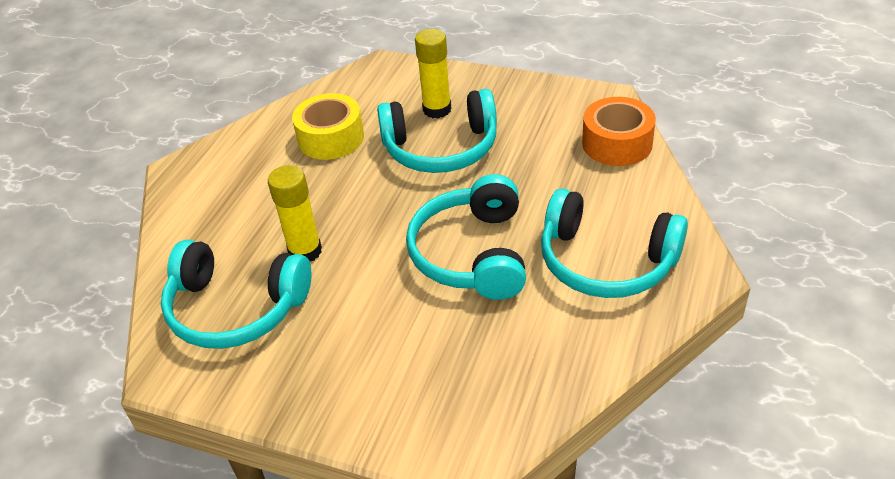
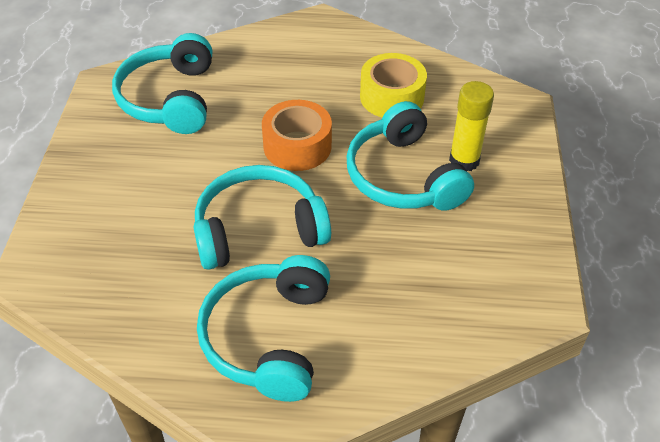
camera: 70 degrees right, 5 degrees up
yellow glue stick [268,165,322,261] -> none
orange tape [582,97,656,166] -> orange tape moved to [262,100,332,171]

